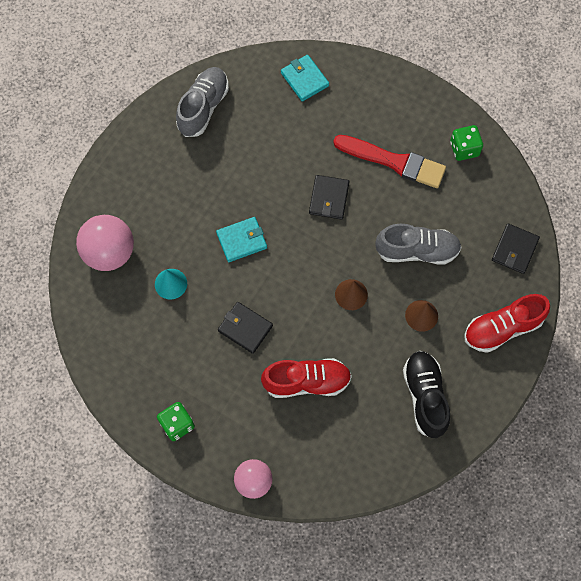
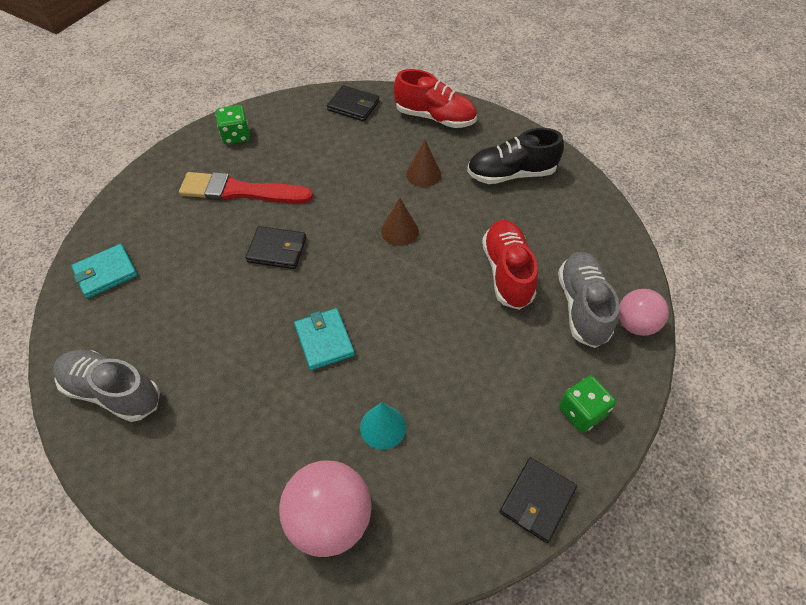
camera: 90 degrees left, 15 degrees down
black wallet [218,302,273,354] -> black wallet moved to [500,458,577,543]
red brush [333,135,446,188] -> red brush turned 105 degrees counterclockwise [179,172,313,203]
grey shoe [375,223,462,265] -> grey shoe moved to [558,251,619,348]
red shoe [464,294,550,353] -> red shoe turned 45 degrees counterclockwise [394,69,477,128]

